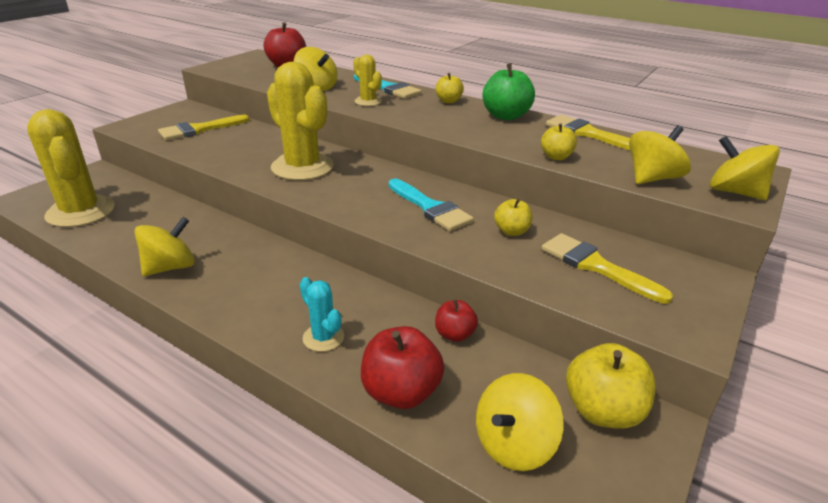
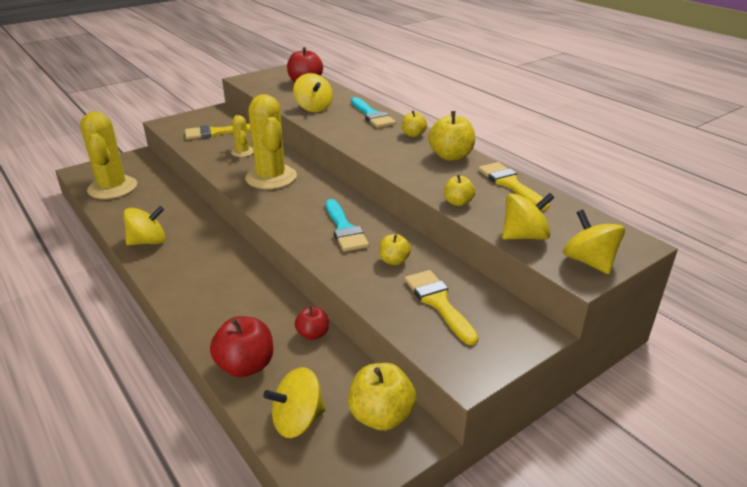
camera: 20 degrees right, 0 degrees up
turquoise cactus [300,277,344,352] -> none
yellow cactus [353,55,382,106] -> yellow cactus moved to [231,115,254,157]
green apple [482,63,535,120] -> yellow apple [428,111,475,161]

